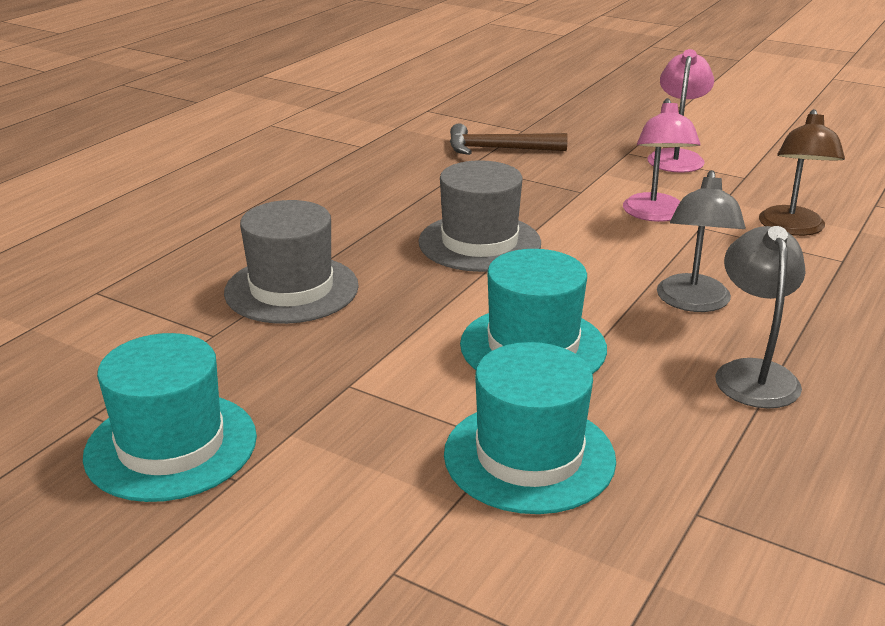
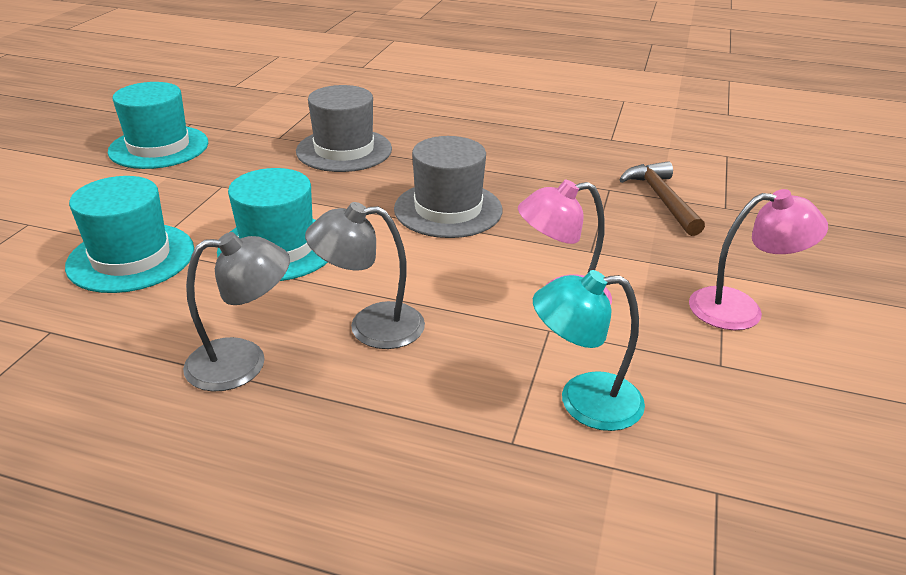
camera: 75 degrees right, 5 degrees up
brown lamp [759,109,845,236] -> turquoise lamp [533,270,645,431]

